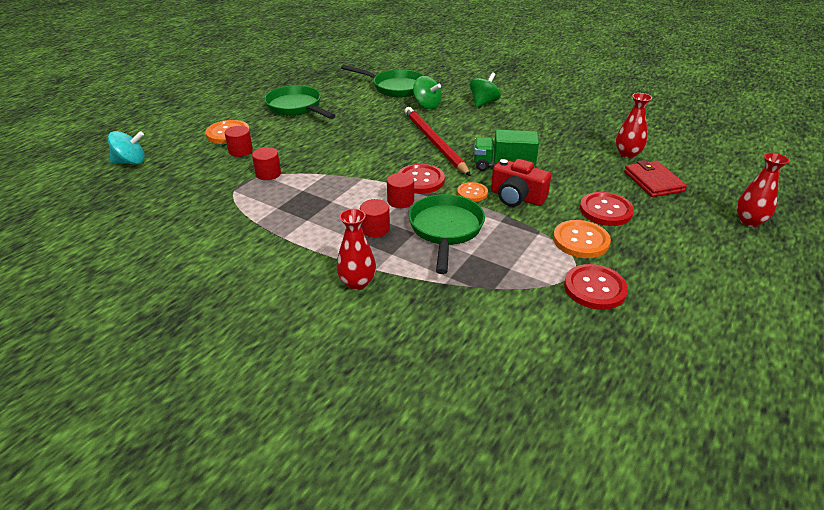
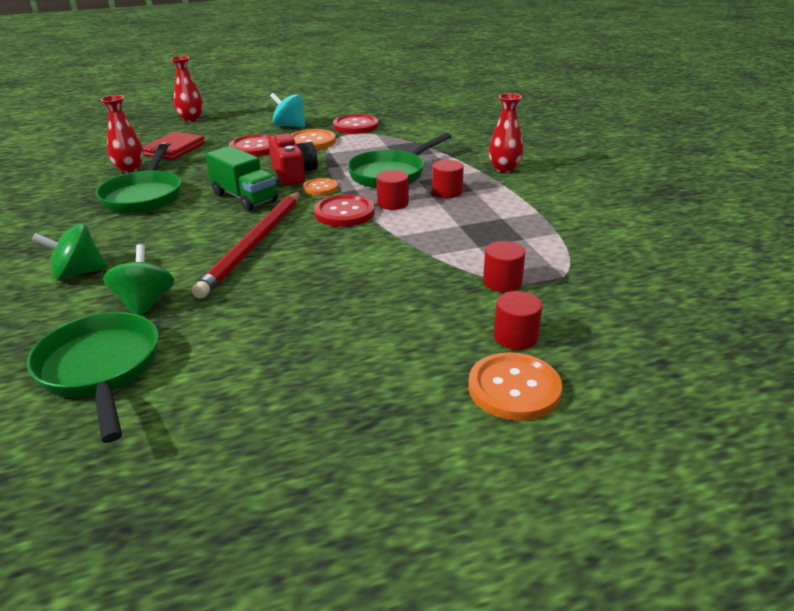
camera: 140 degrees left, 5 degrees down
turquoise spinning top [108,131,145,164] -> turquoise spinning top moved to [270,93,305,128]
green pan [264,85,336,119] -> green pan moved to [95,144,181,214]

